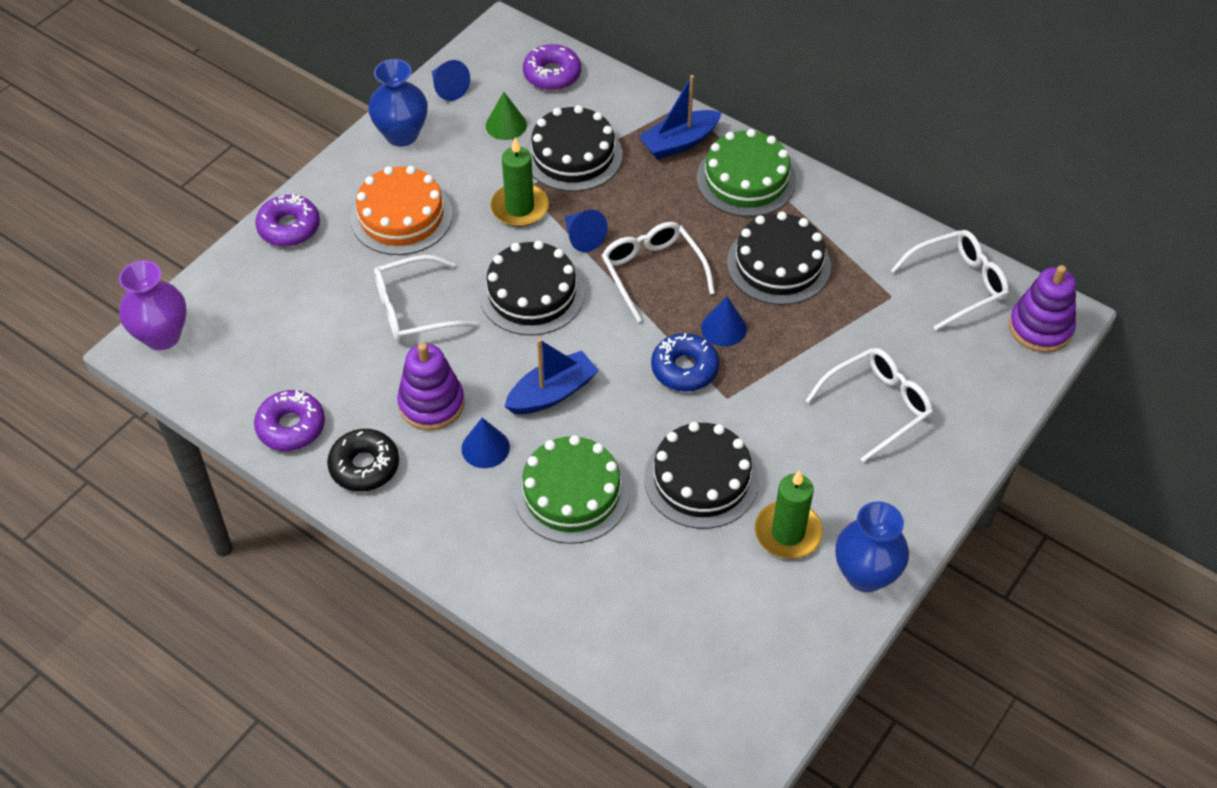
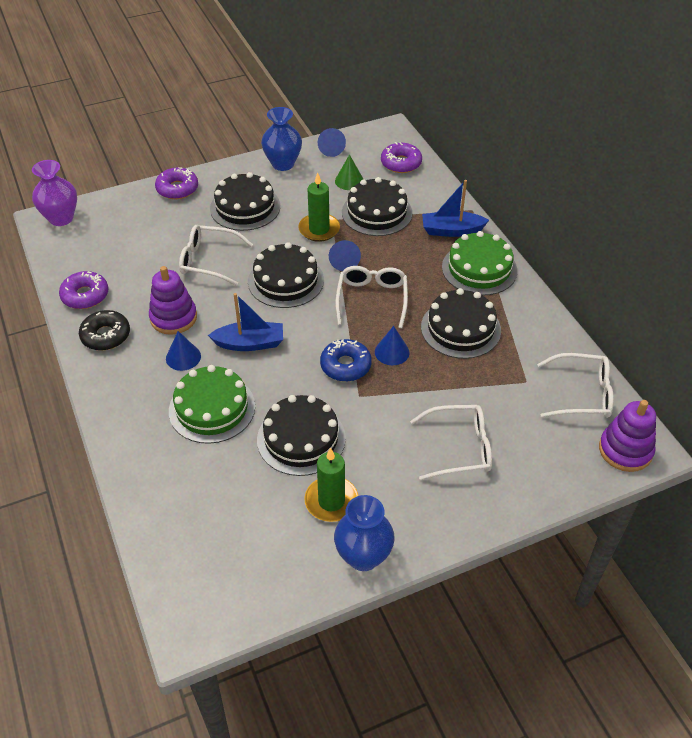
camera: 30 degrees right, 5 degrees down
orange cake [350,166,453,255] -> black cake [210,172,280,231]

